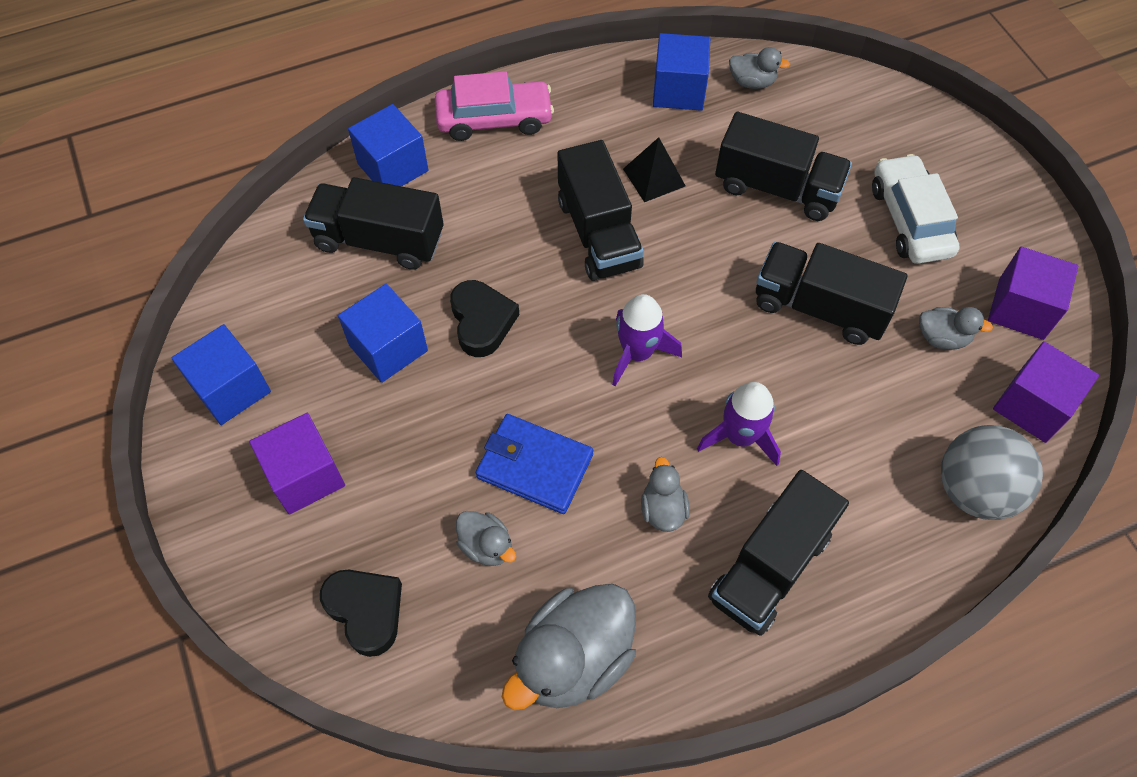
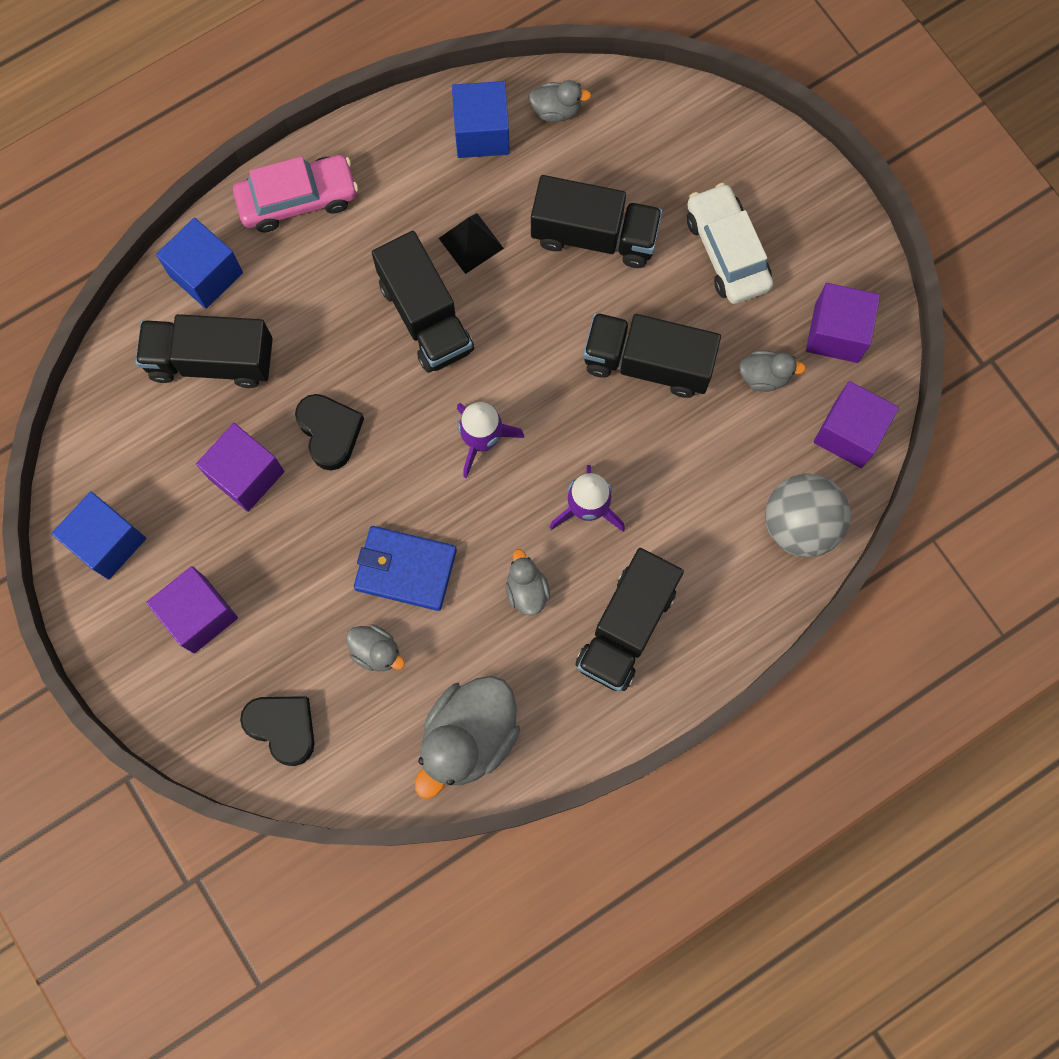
camera: 10 degrees left, 15 degrees up
blue cube [338,284,428,383] -> purple cube [196,423,285,512]

